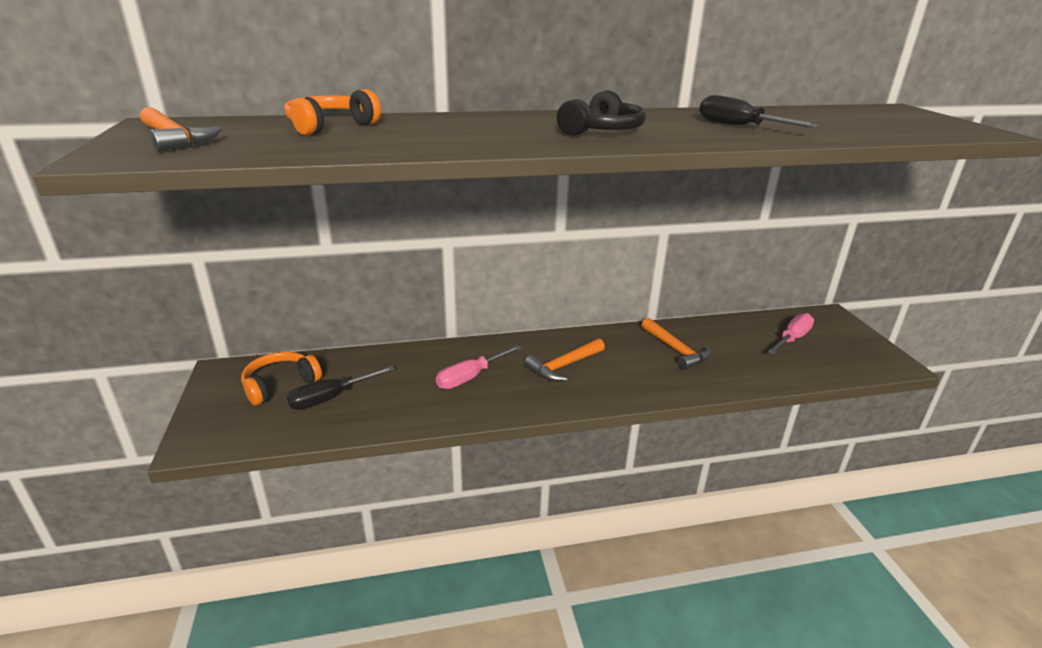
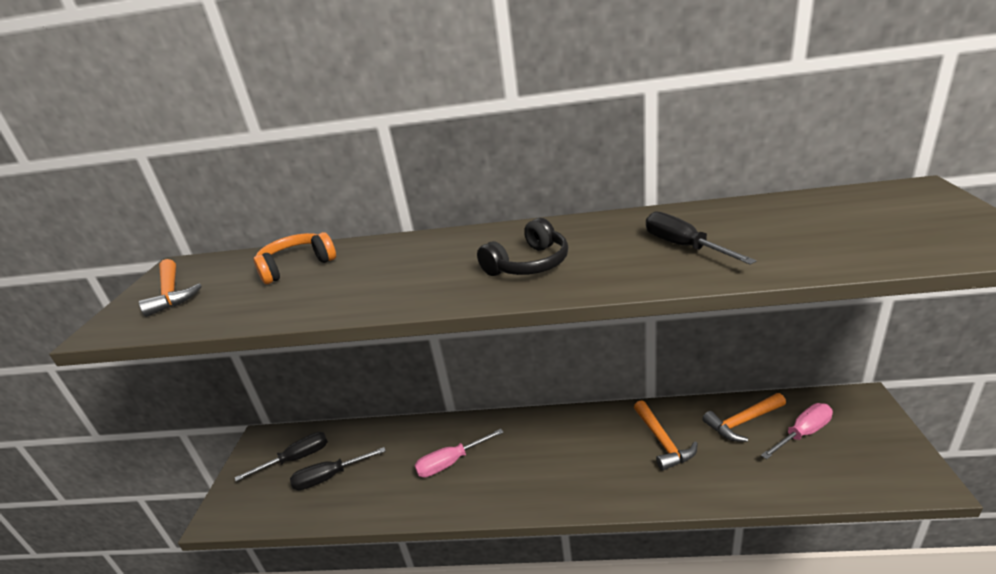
camera: 20 degrees right, 0 degrees up
orange headphones [241,352,322,406] -> black screwdriver [235,432,328,481]
orange hammer [524,338,605,382] -> orange hammer moved to [703,393,786,442]

